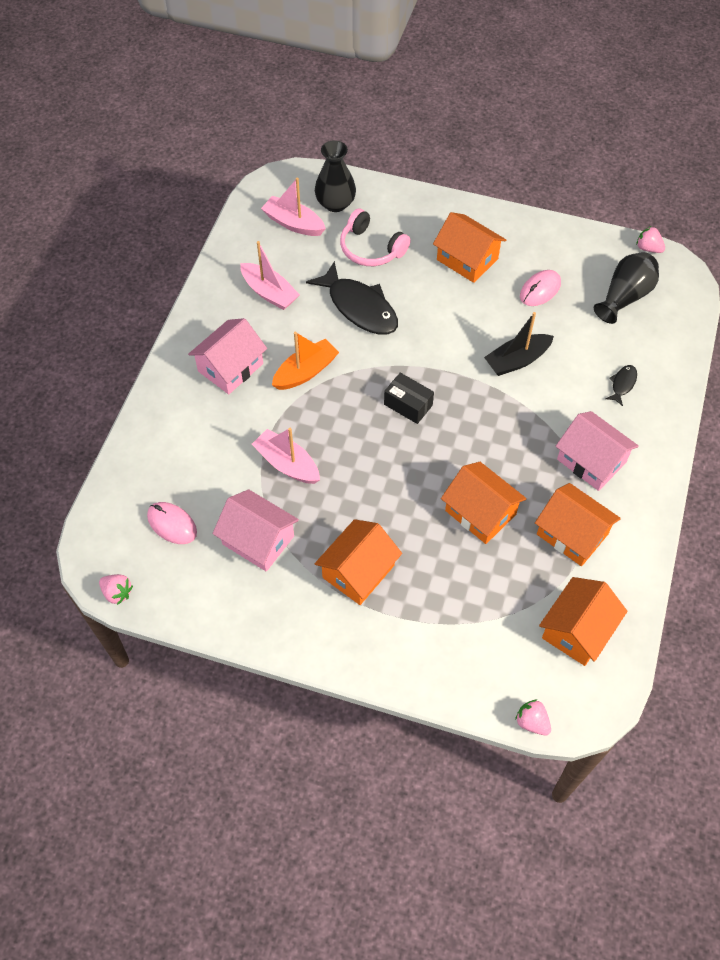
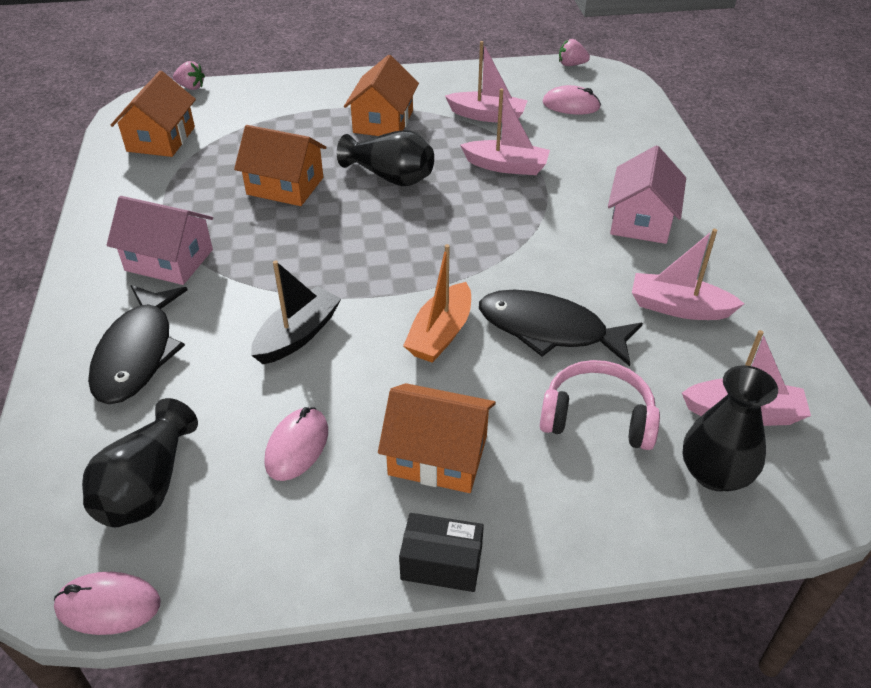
camera: 155 degrees right, 15 degrees down
pink house [212,489,299,572] -> pink boat [445,41,528,123]
orange boat [272,332,339,390] -> orange boat moved to [403,244,471,363]
black box [384,373,434,424] -> black box moved to [399,513,484,592]
orange house [535,483,621,566] -> none
black fish [606,365,637,406] -> black fish [88,285,187,404], size x2.23
pink strawberry [636,226,665,253] -> pink mouse [54,572,161,635]
none -> black vase [337,130,434,186]

